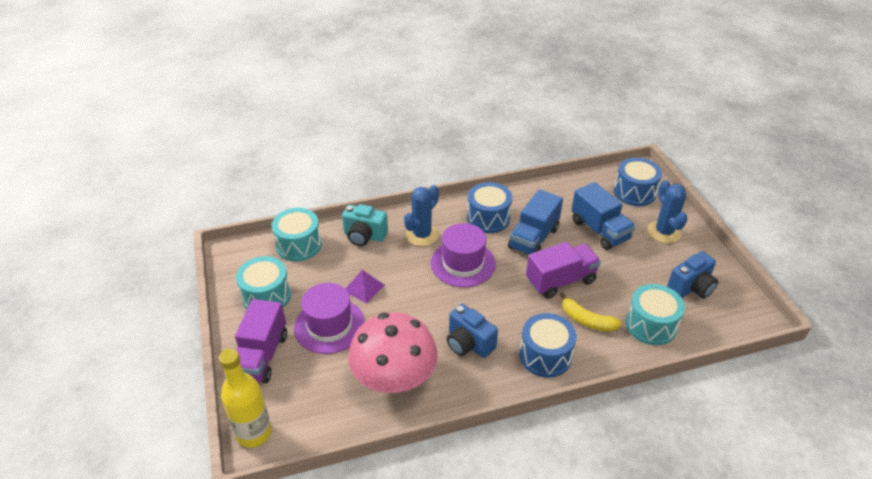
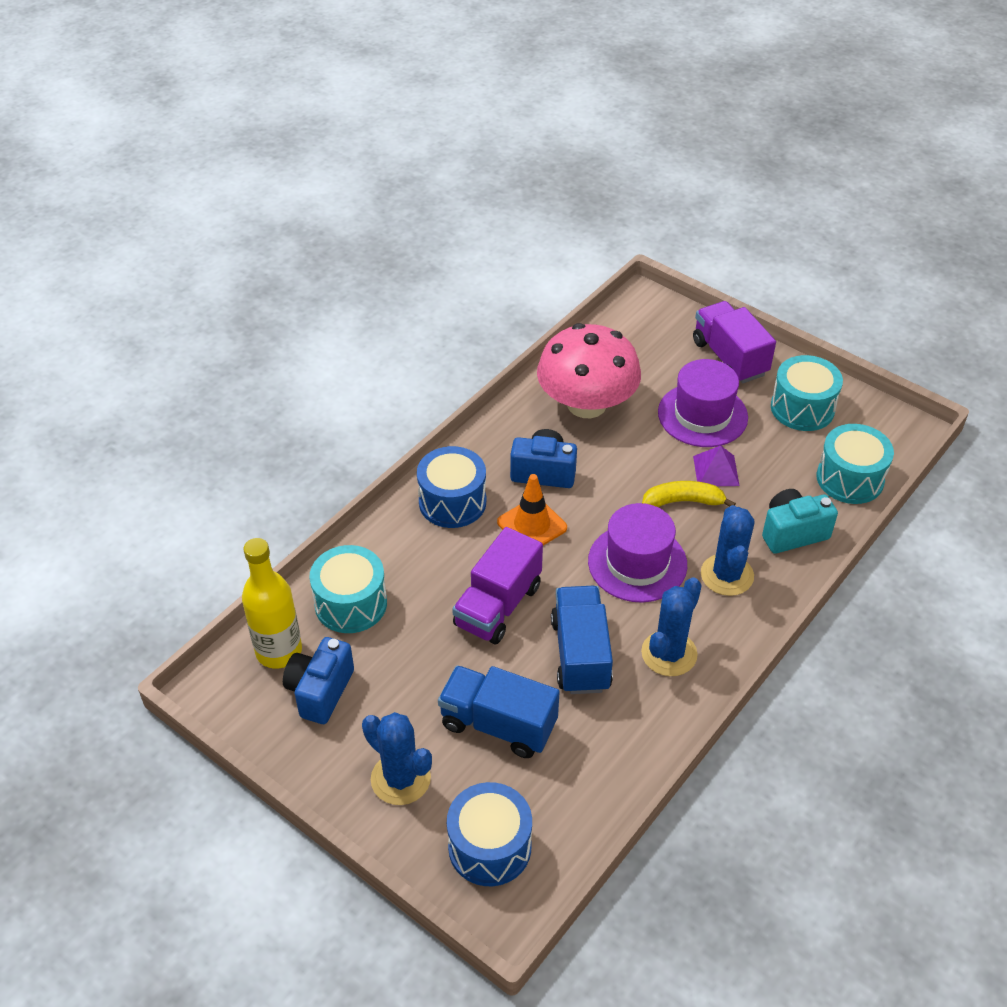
camera: 145 degrees right, 5 degrees up
yellow bottle [219,348,272,448] -> yellow bottle moved to [242,538,302,668]
blue drum [467,182,512,233] -> blue cactus [641,577,702,676]
yellow banana [560,293,622,332] -> yellow banana moved to [642,481,736,507]
none -> orange traffic cone [497,474,567,545]

